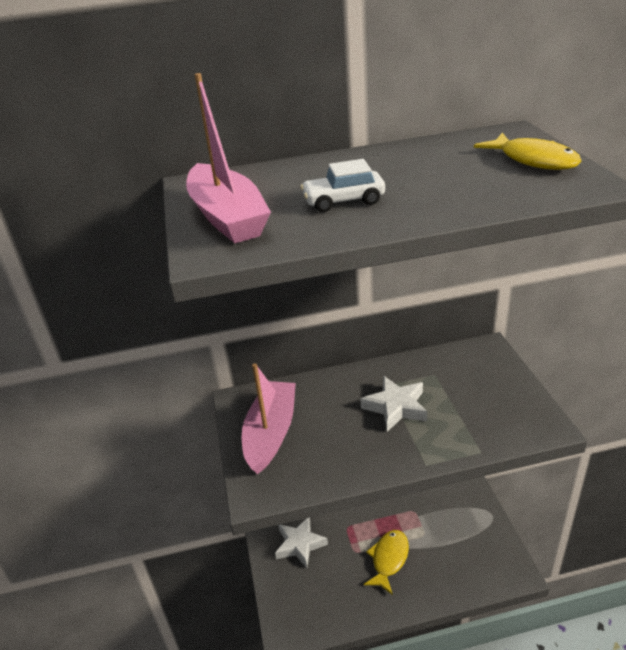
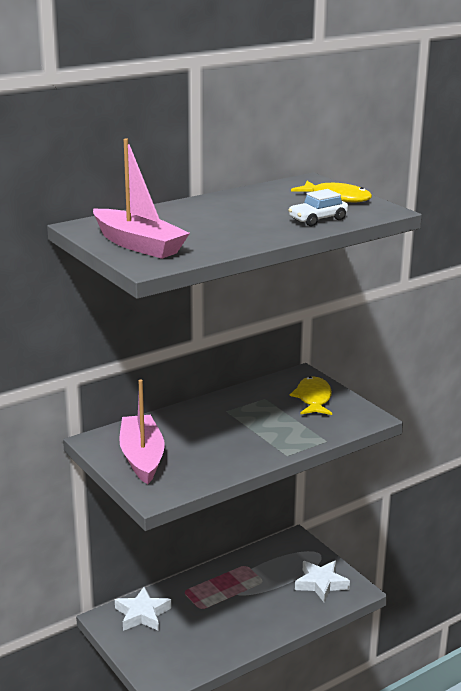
camera: 25 degrees left, 10 degrees down
white car [300,159,385,212] -> white car moved to [288,189,348,226]
white star [361,376,427,432] -> white star moved to [295,561,350,602]
yellow fish [363,530,409,595] -> yellow fish moved to [290,376,332,415]

